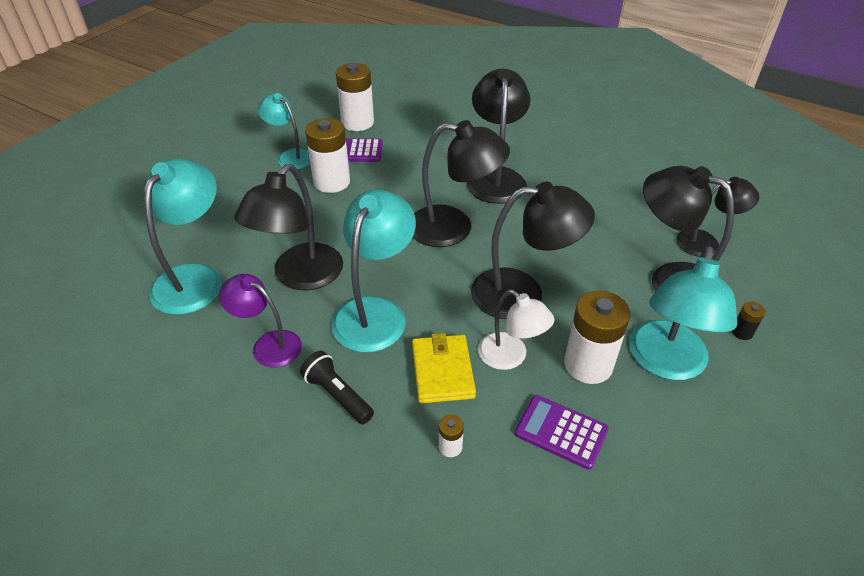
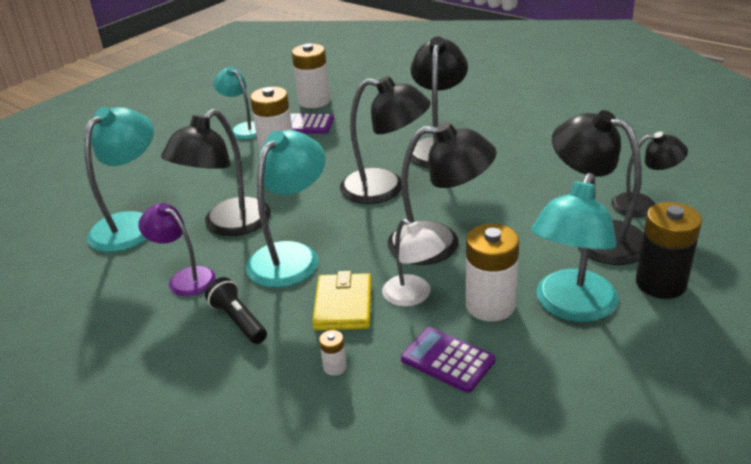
camera: 10 degrees right, 10 degrees down
black battery [732,301,765,340] -> black battery [636,202,702,299], size x2.26

